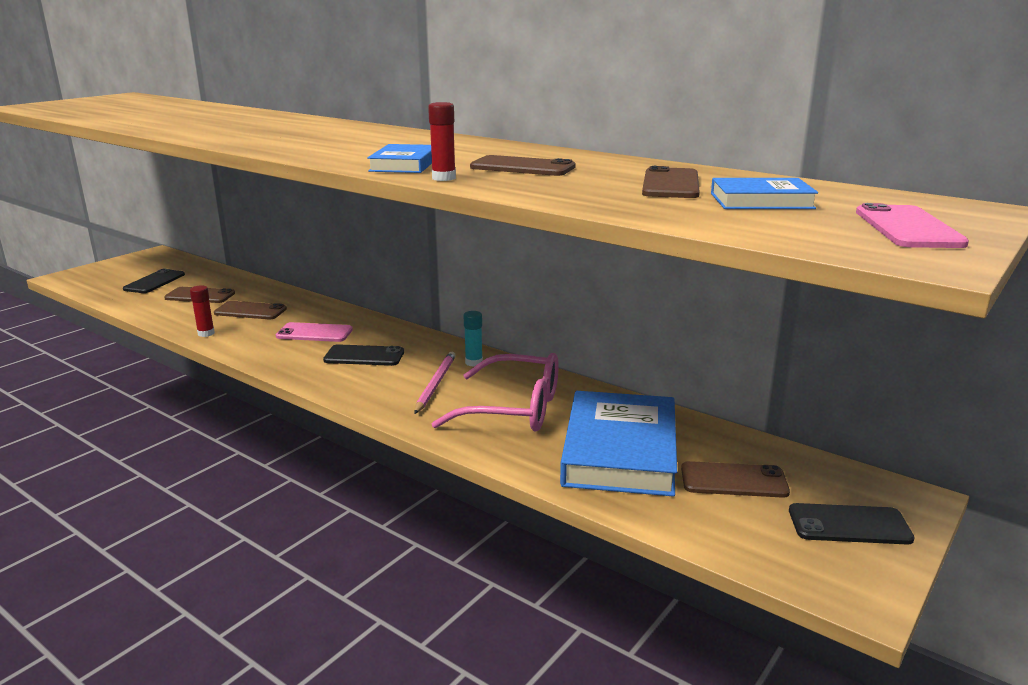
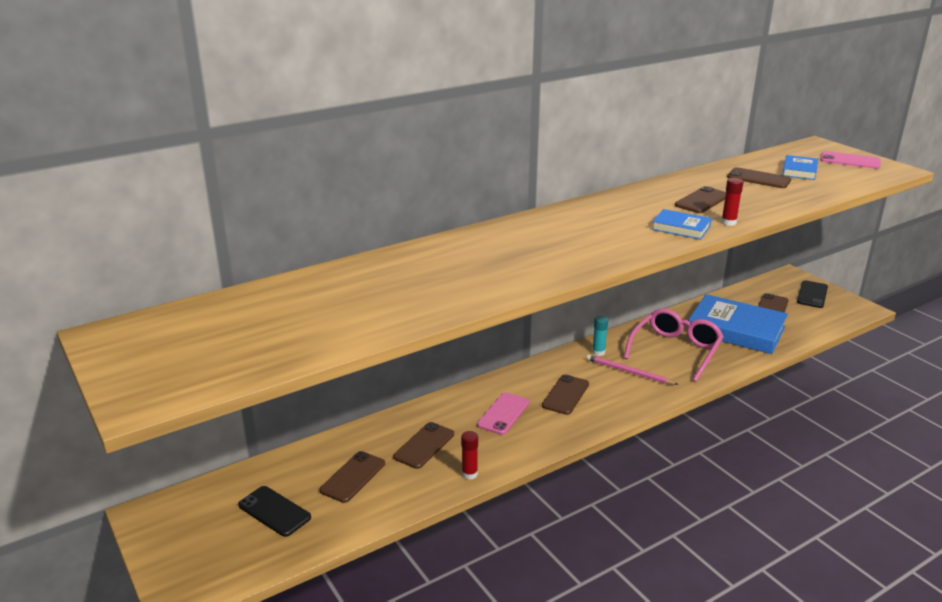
camera: 70 degrees left, 5 degrees up
black phone [323,344,404,366] -> brown phone [542,374,589,415]

